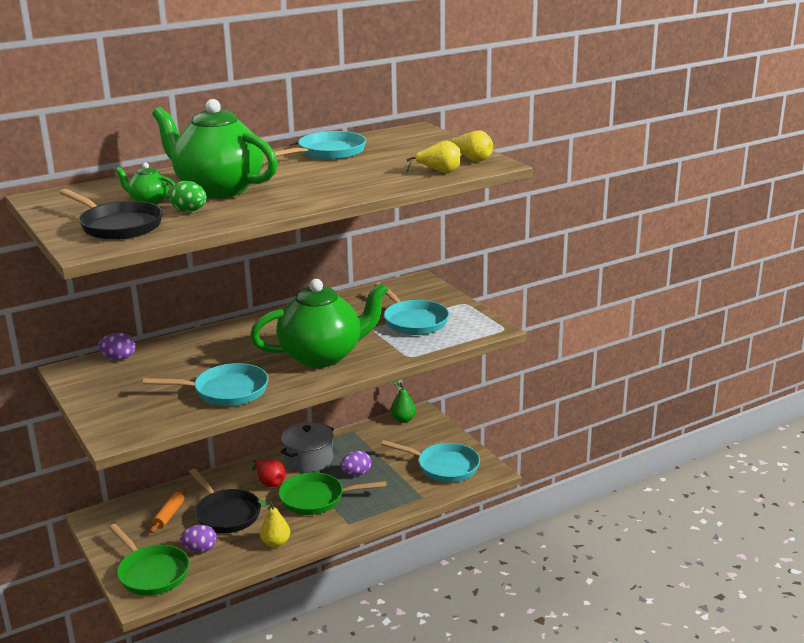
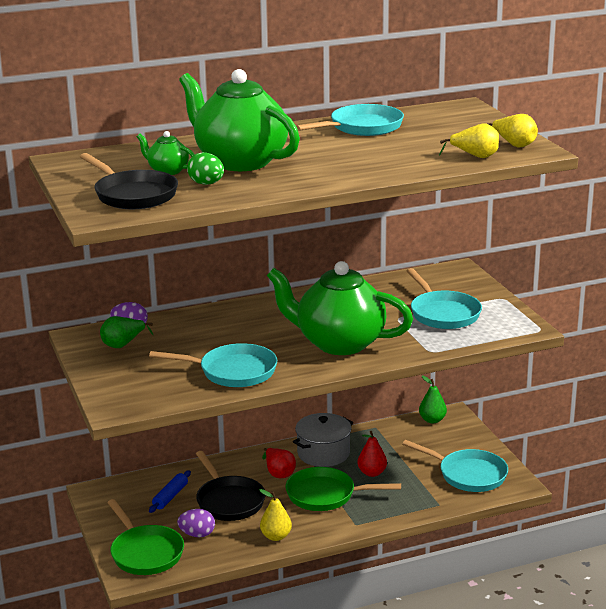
camera: 10 degrees right, 0 degrees up
orange rolling pin [150,488,186,533] -> blue rolling pin [149,470,191,513]
green teapot [250,279,388,368] -> green teapot turned 150 degrees counterclockwise [267,261,413,355]
purple egg [340,451,371,476] -> red pear [358,431,387,477]
none -> green pear [100,316,153,348]

